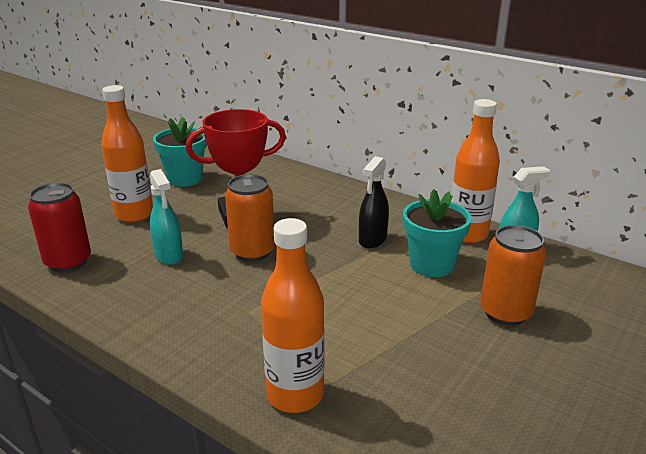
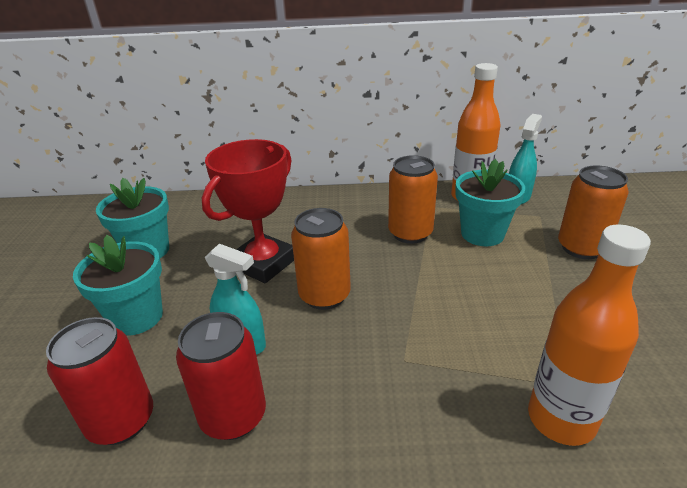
camera: 35 degrees left, 5 degrees up
orange bottle [101,85,153,222] -> turquoise flower pot [73,235,163,336]
black spray bottle [359,156,389,248] -> orange can [388,155,438,244]
none -> red can [176,312,266,440]

